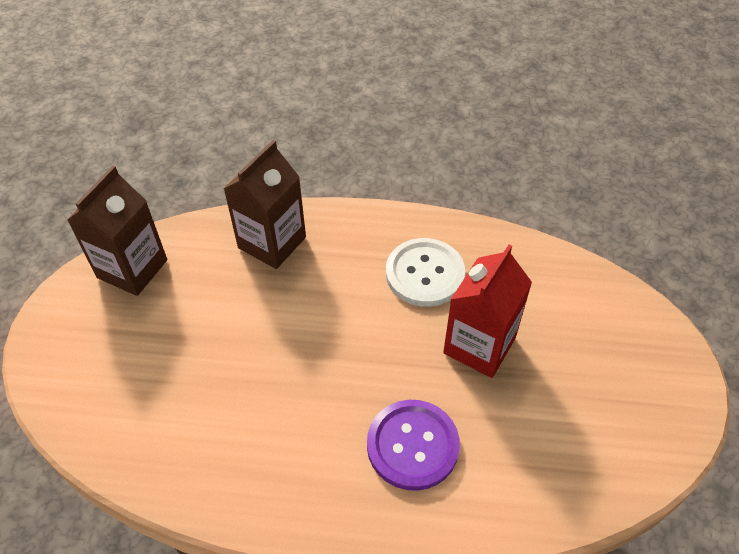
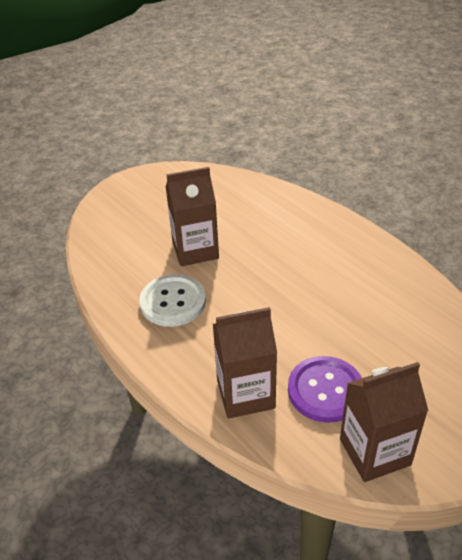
camera: 135 degrees left, 10 degrees down
purple button [367,400,460,491] -> purple button moved to [288,356,362,423]
red carton [443,245,532,378] -> brown carton [166,167,219,266]

